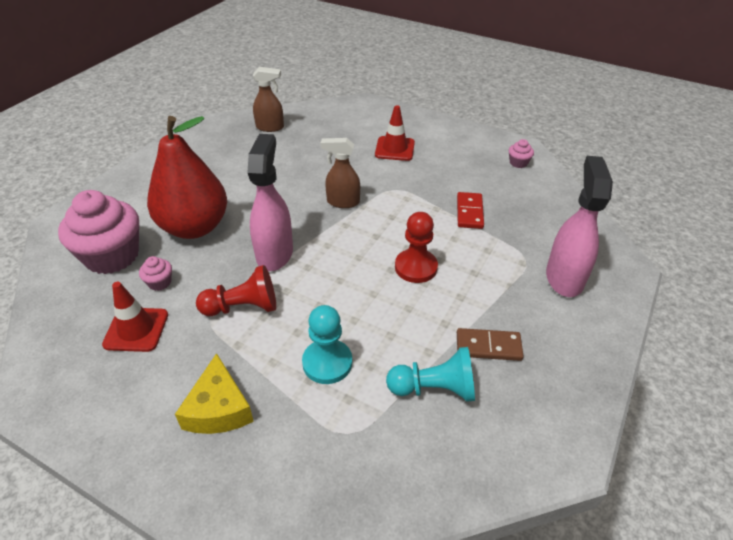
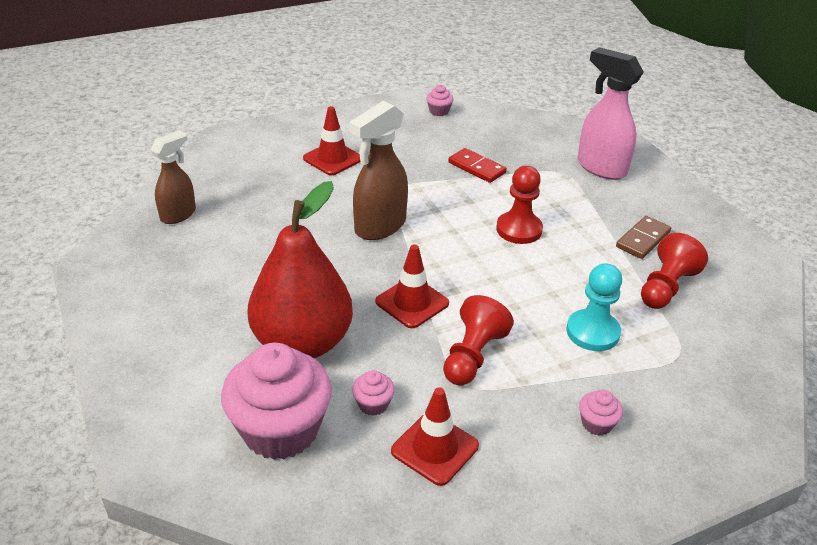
camera: 55 degrees left, 5 degrees down
yellow cheese [175,353,254,434] -> pink cupcake [579,390,623,436]
pink spray bottle [247,134,293,271] -> red traffic cone [375,244,449,328]
brown spray bottle [321,138,360,208] -> brown spray bottle [349,101,408,240], size x1.52
turquoise pawn [386,347,475,402] -> red pawn [641,233,708,309]

